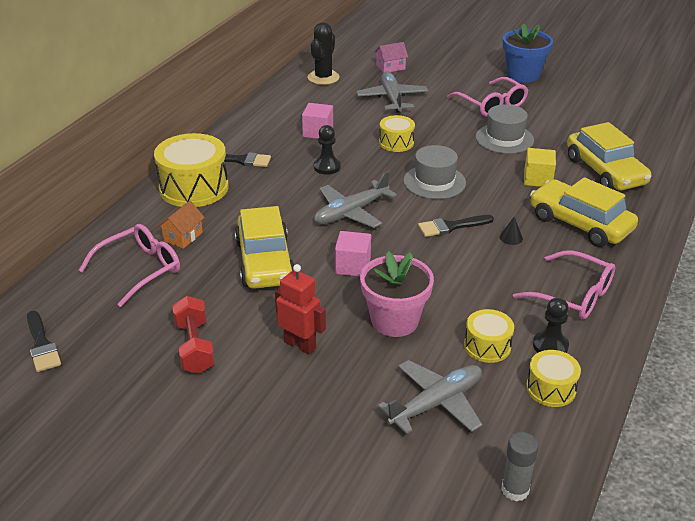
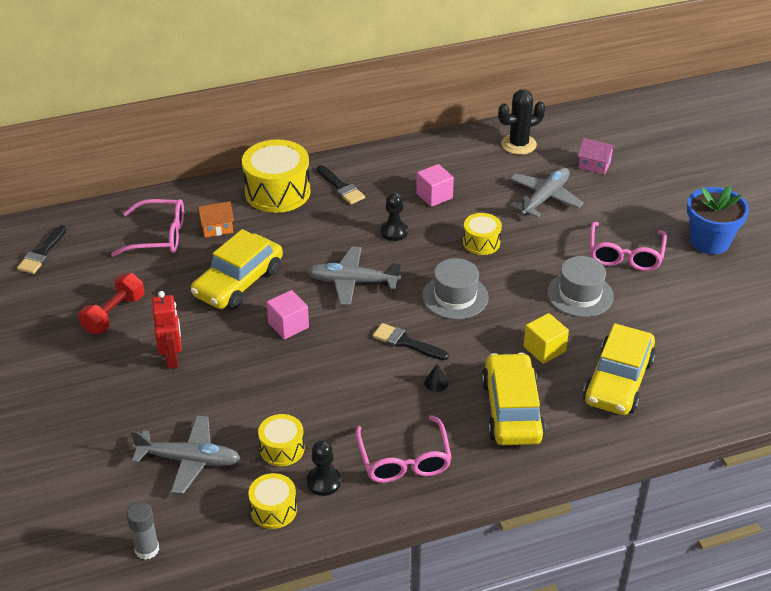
camera: 45 degrees right, 5 degrees up
pink flower pot [360,251,434,337] -> none

